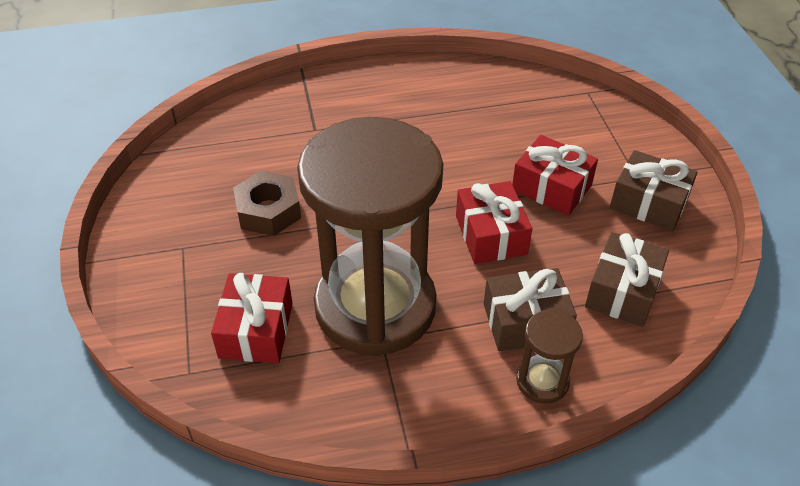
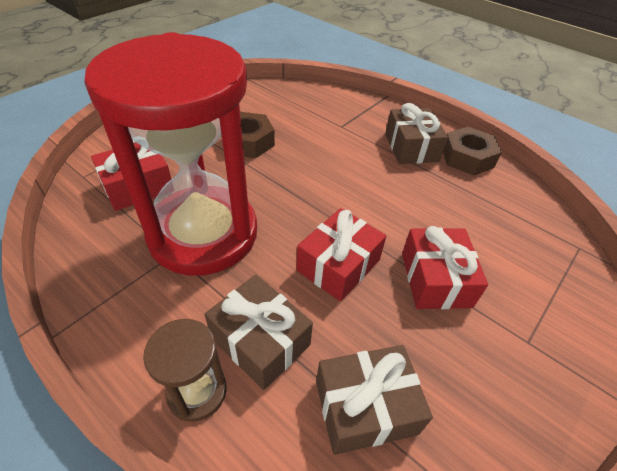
camera: 50 degrees right, 0 degrees up
brown hourglass [297,117,443,356] -> red hourglass [84,32,257,275]
brown gift [610,150,698,231] -> brown gift moved to [385,103,448,164]
none -> brown nut [443,127,502,175]

